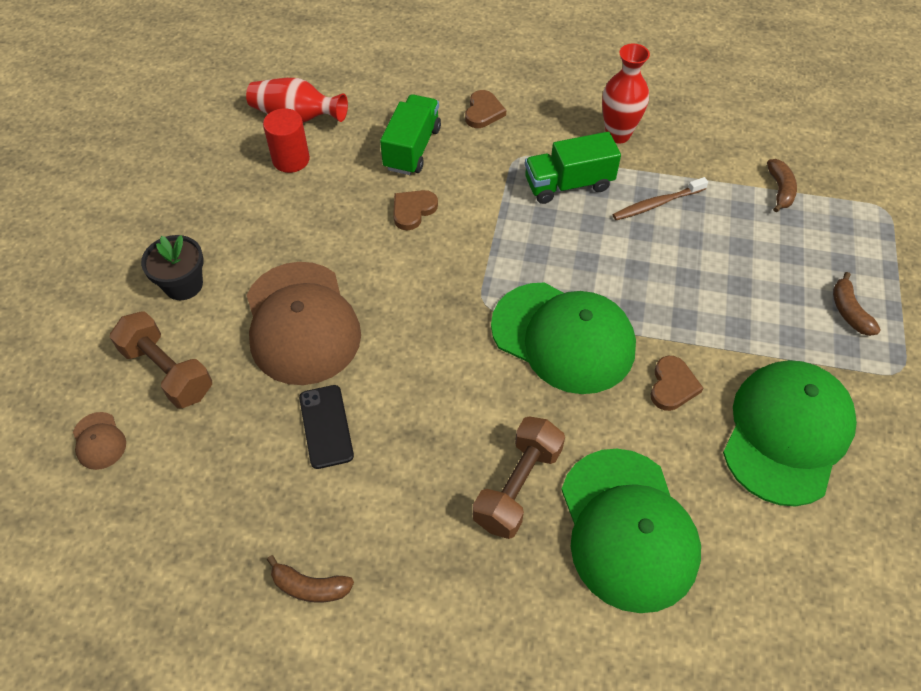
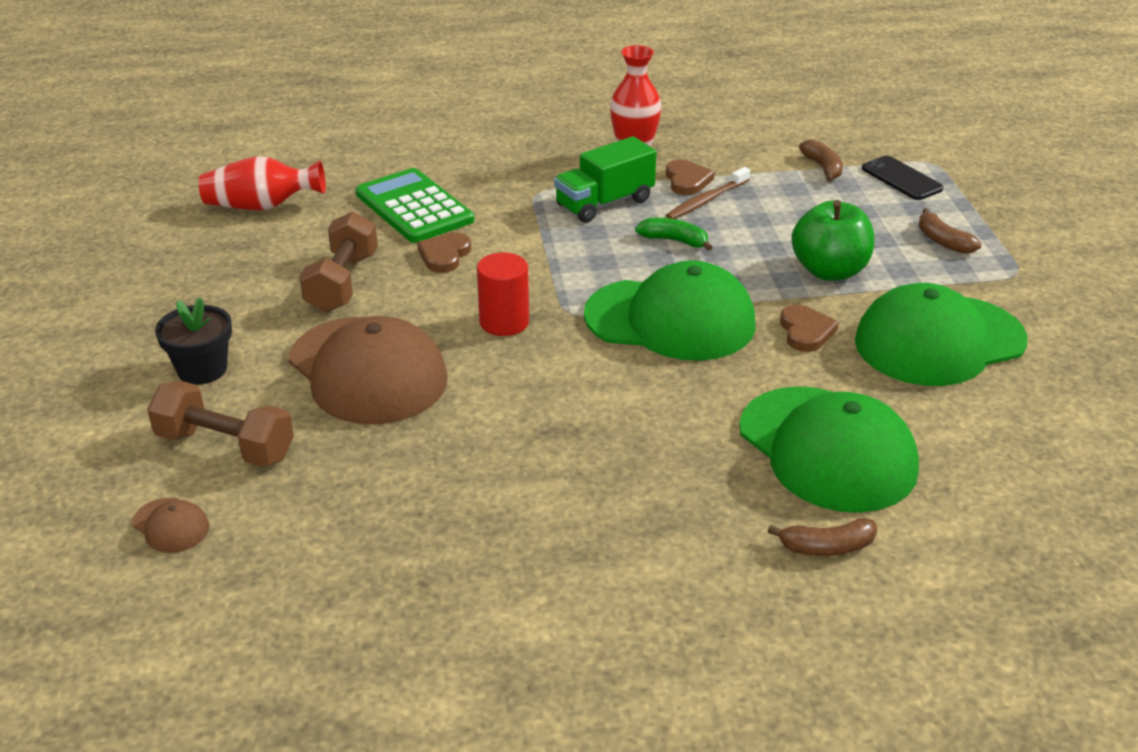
camera: 20 degrees left, 20 degrees down
red cylinder [263,108,310,173] -> red cylinder moved to [477,252,529,336]
brown banana [267,555,354,603] -> brown banana moved to [768,518,877,556]
black phone [299,385,354,469] -> black phone moved to [862,156,943,200]
green truck [380,94,441,175] -> green calculator [356,168,474,243]
brown heart [465,90,506,128] -> brown heart moved to [666,160,715,195]
brown dumbbell [473,416,565,539] -> brown dumbbell moved to [299,211,378,312]
green cap [723,360,857,506] -> green cap turned 120 degrees counterclockwise [855,283,1027,386]
none -> green banana [635,218,713,251]
none -> green apple [791,200,874,281]

